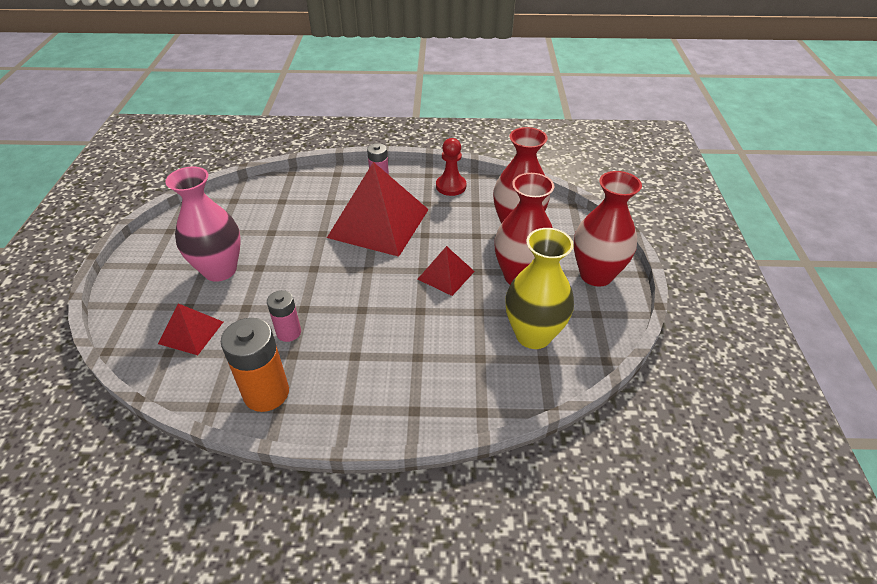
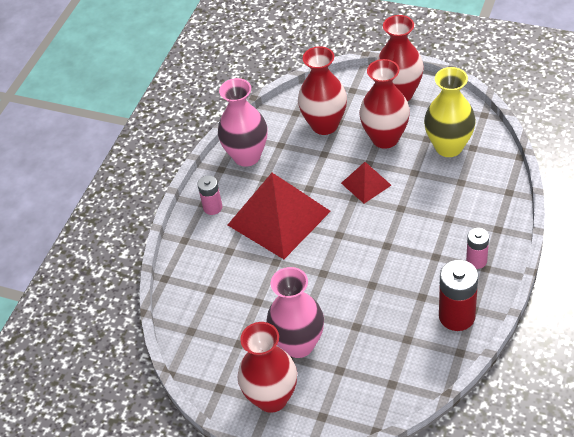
camera: 65 degrees left, 5 degrees up
red pyramid [158,304,223,355] -> none
orange battery [221,318,289,412] -> red battery [439,260,478,331]
pink battery [267,290,301,342] -> pink battery moved to [466,228,489,269]
red pawn [436,138,466,196] -> pink vase [218,78,267,167]
none -> red vase [238,322,297,413]

